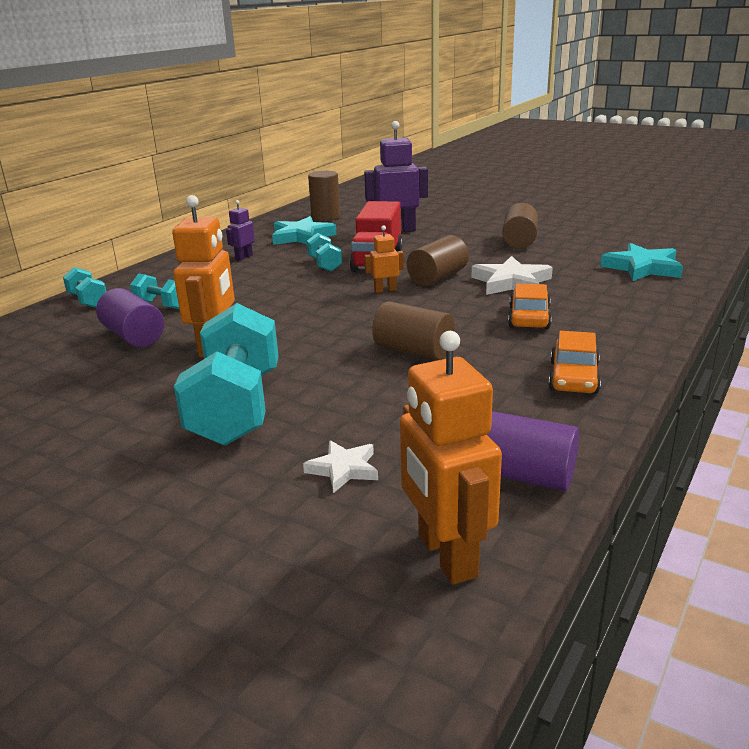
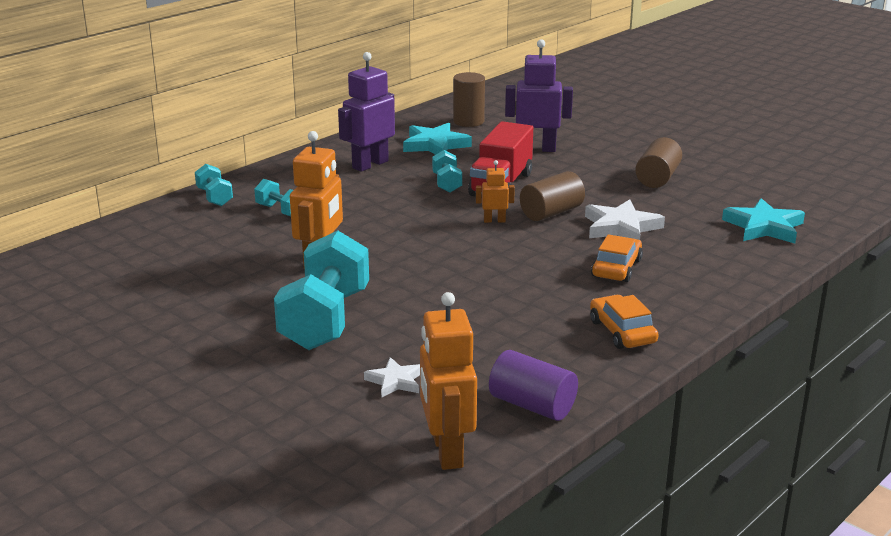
camera: 10 degrees right, 0 degrees up
purple cylinder [96,288,164,347] -> none
purple robot [226,200,255,261] -> purple robot [338,52,395,172], size x1.97
brown cylinder [372,301,455,360] -> none
orange car [548,331,601,394] -> orange car turned 135 degrees clockwise [590,295,659,349]

